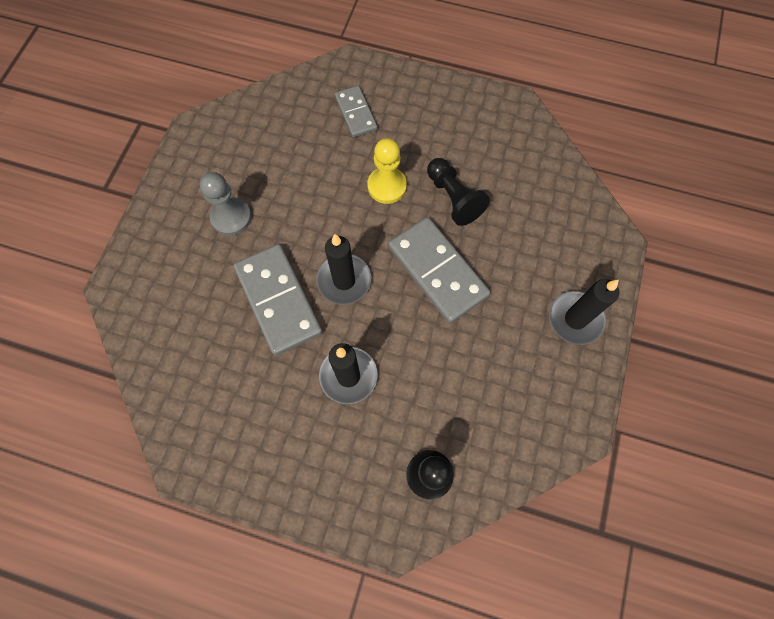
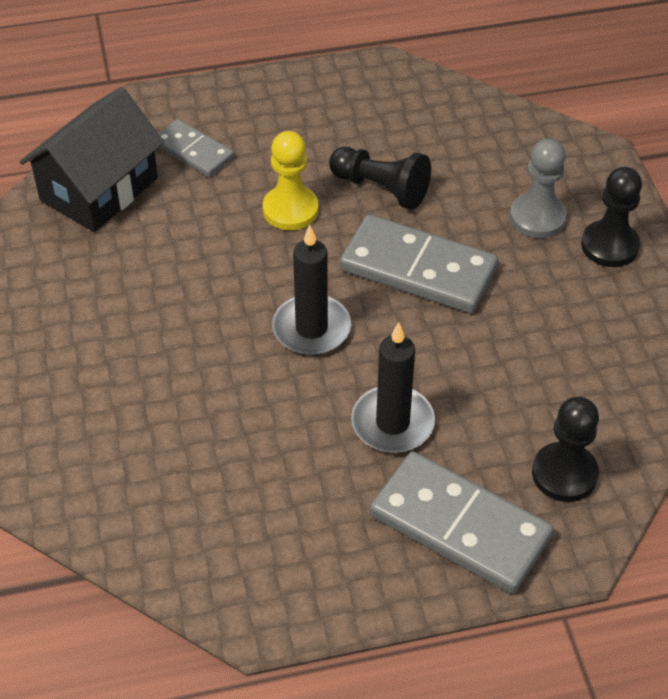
camera: 30 degrees left, 20 degrees down
grey pawn [200,172,252,236] -> grey pawn moved to [510,139,567,238]
grey domino [234,244,323,355] -> grey domino moved to [370,451,554,594]
black candle [549,279,619,345] -> black pawn [581,167,642,267]
none -> black house [20,87,164,232]

